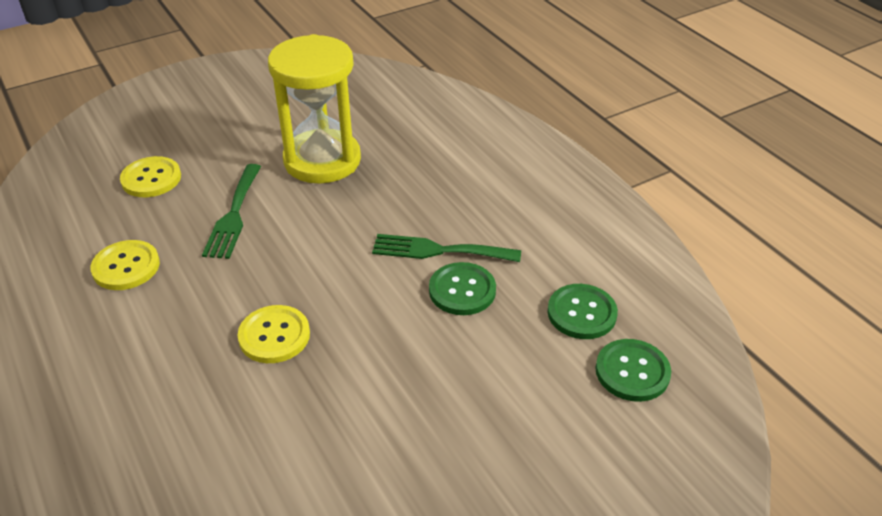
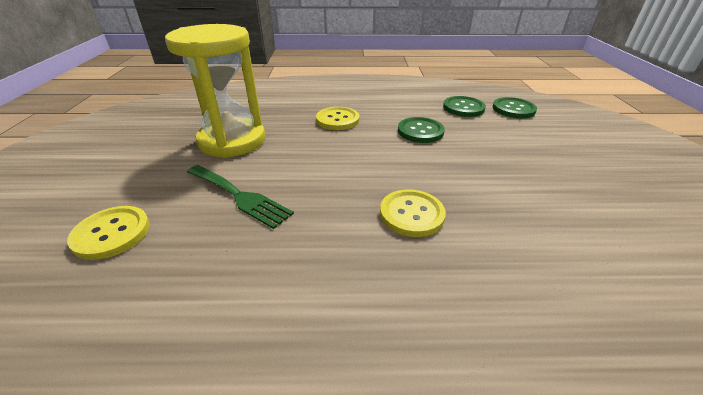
camera: 60 degrees left, 5 degrees down
yellow button [90,240,160,290] -> yellow button moved to [316,107,359,130]
green fork [372,234,521,262] -> none

